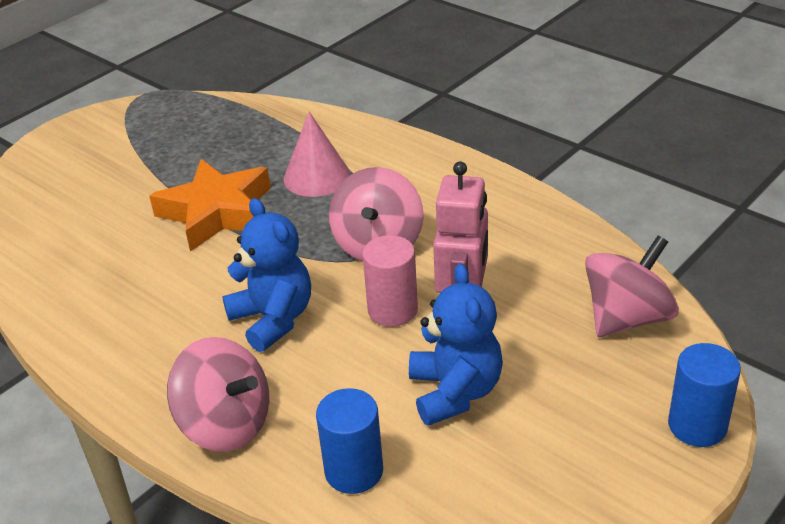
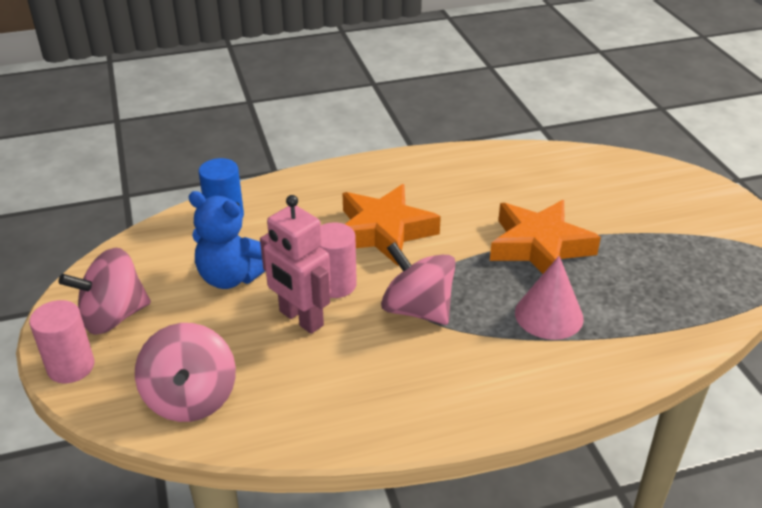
camera: 120 degrees right, 0 degrees up
pink spinning top [167,337,269,452] -> pink spinning top moved to [59,248,151,335]
blue teddy bear [222,198,311,352] -> orange star [342,184,441,267]
blue cylinder [668,343,741,447] -> pink cylinder [29,300,95,383]

